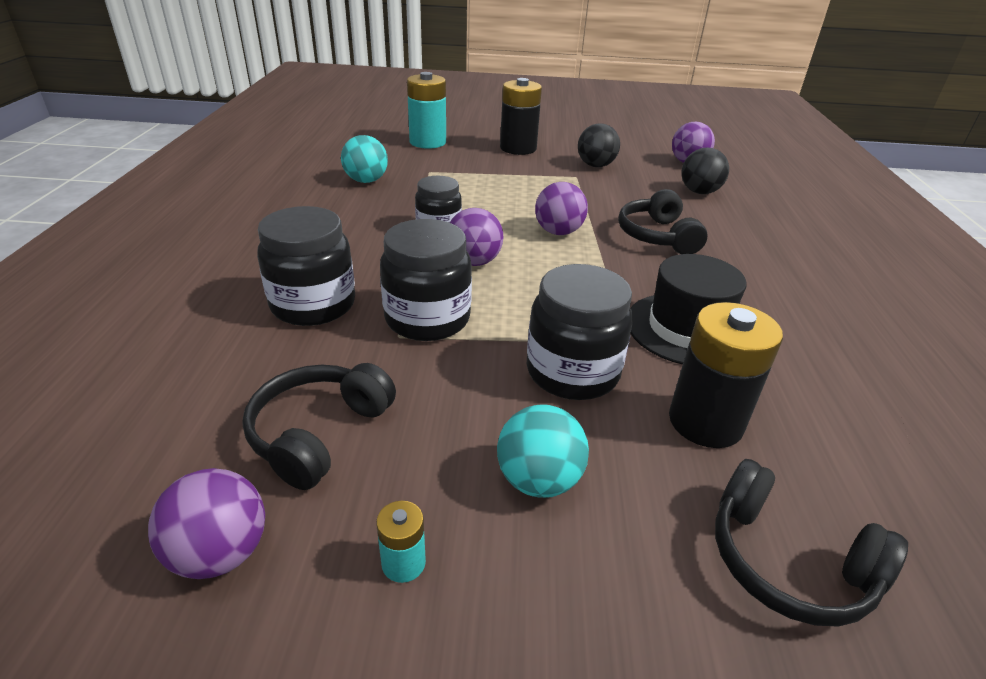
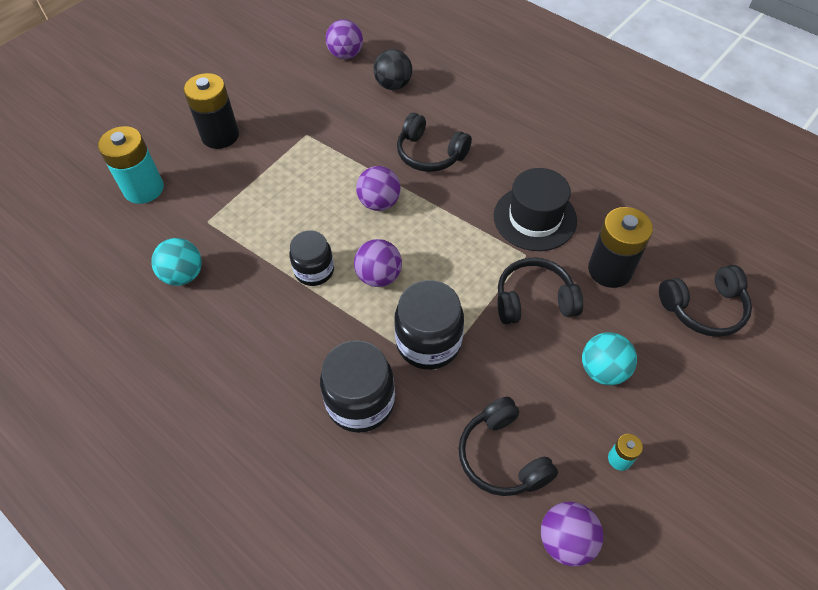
camera: 50 degrees left, 20 degrees up
black jar [527,264,633,400] -> black headphones [497,258,583,325]
black ball [578,123,620,167] -> none

